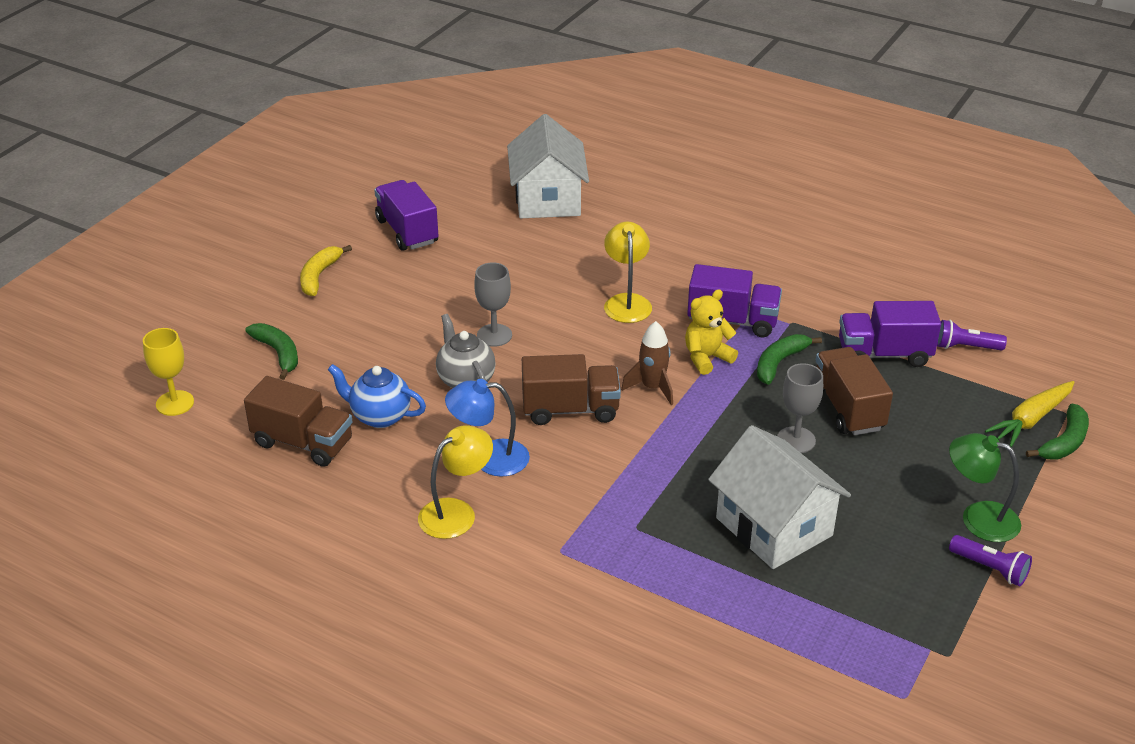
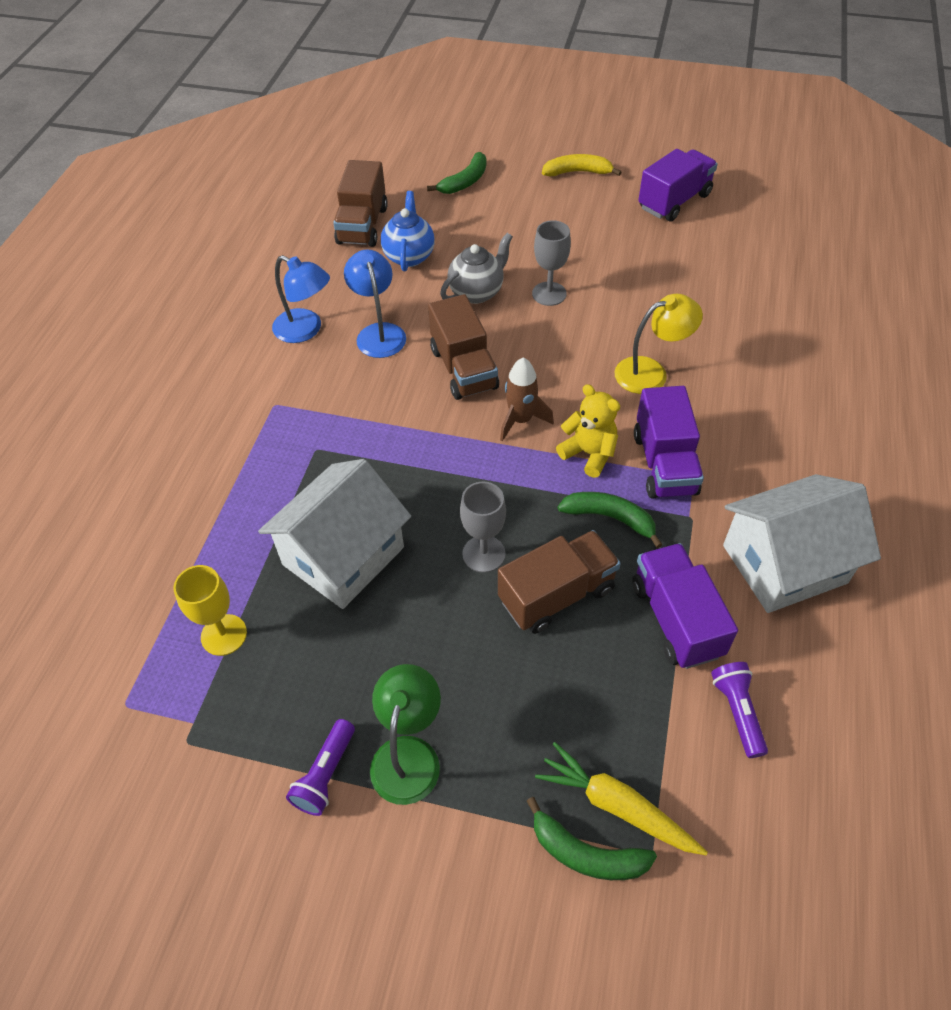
camera: 75 degrees right, 15 degrees up
yellow goblet [143,328,194,416] -> yellow goblet moved to [173,565,247,656]
yellow lamp [418,425,493,539] -> blue lamp [272,255,330,343]
white house [507,114,589,218] -> white house moved to [723,474,881,613]

